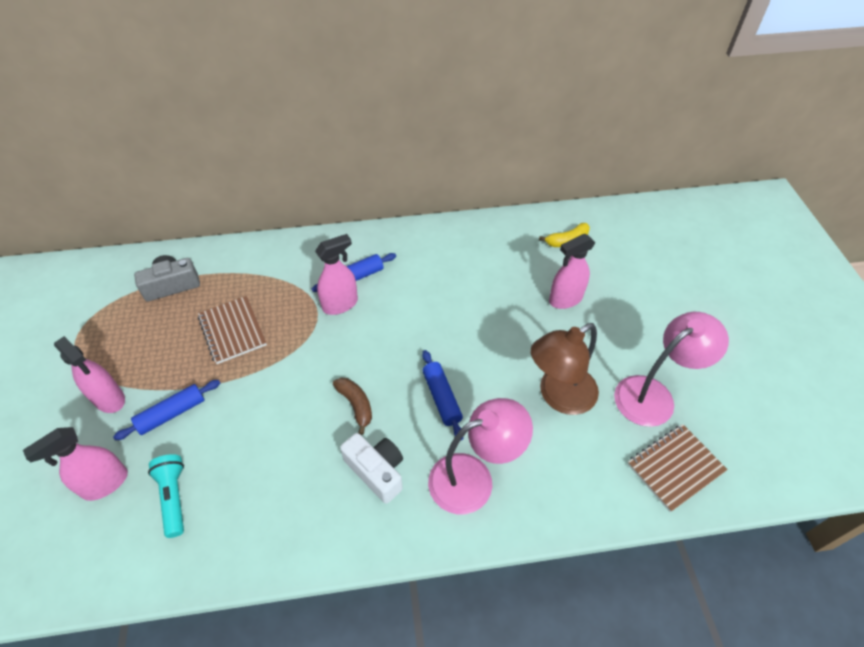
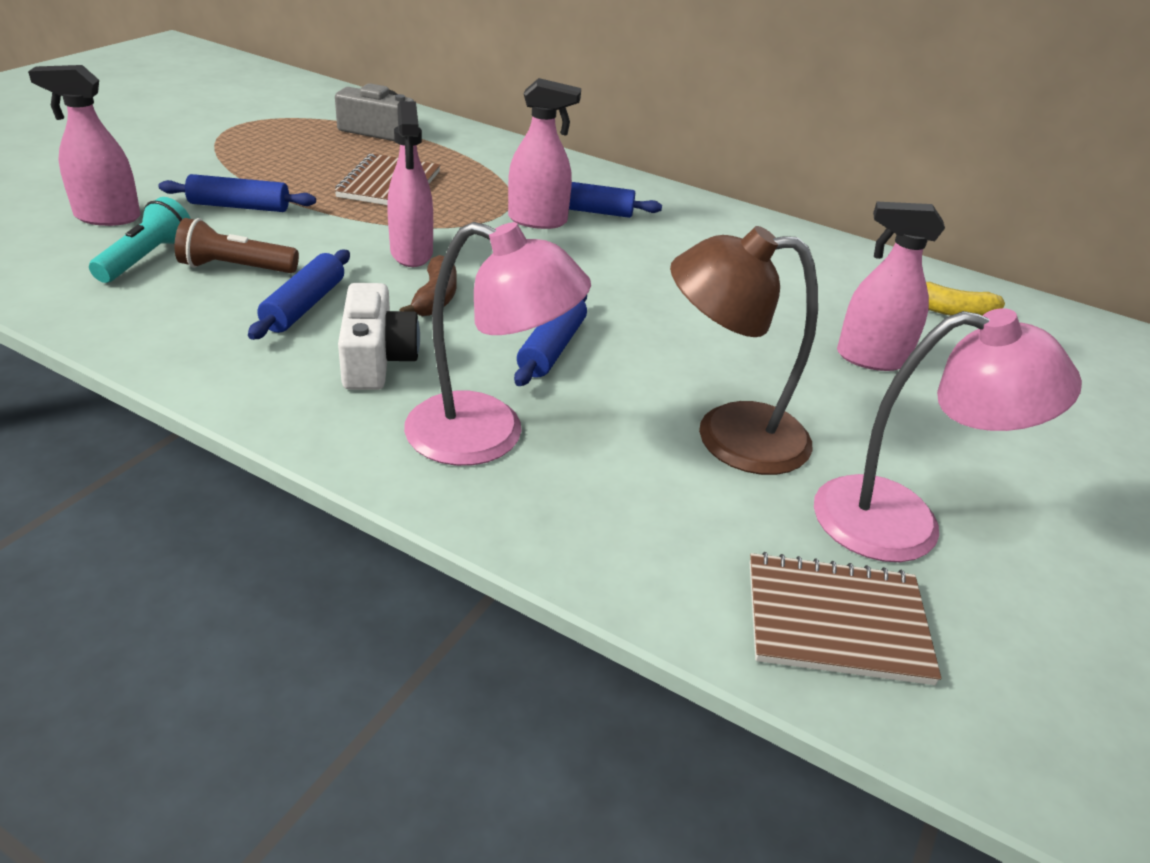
camera: 35 degrees right, 15 degrees down
pink spray bottle [54,336,125,413] -> pink spray bottle moved to [387,101,433,267]
none -> brown flashlight [174,218,299,273]
none -> blue rolling pin [248,250,350,340]

